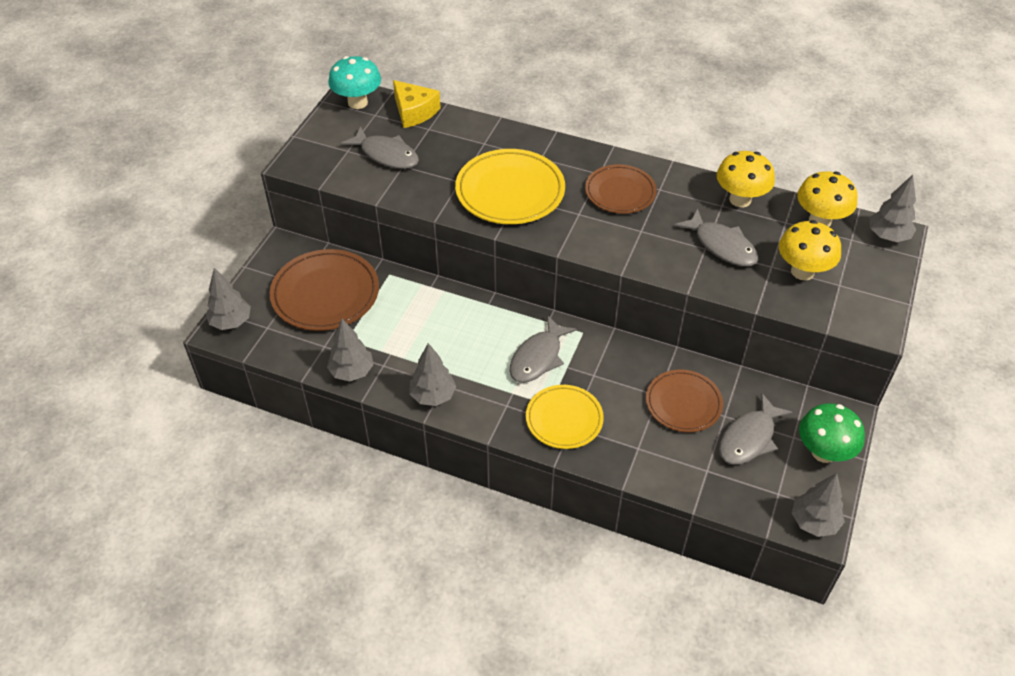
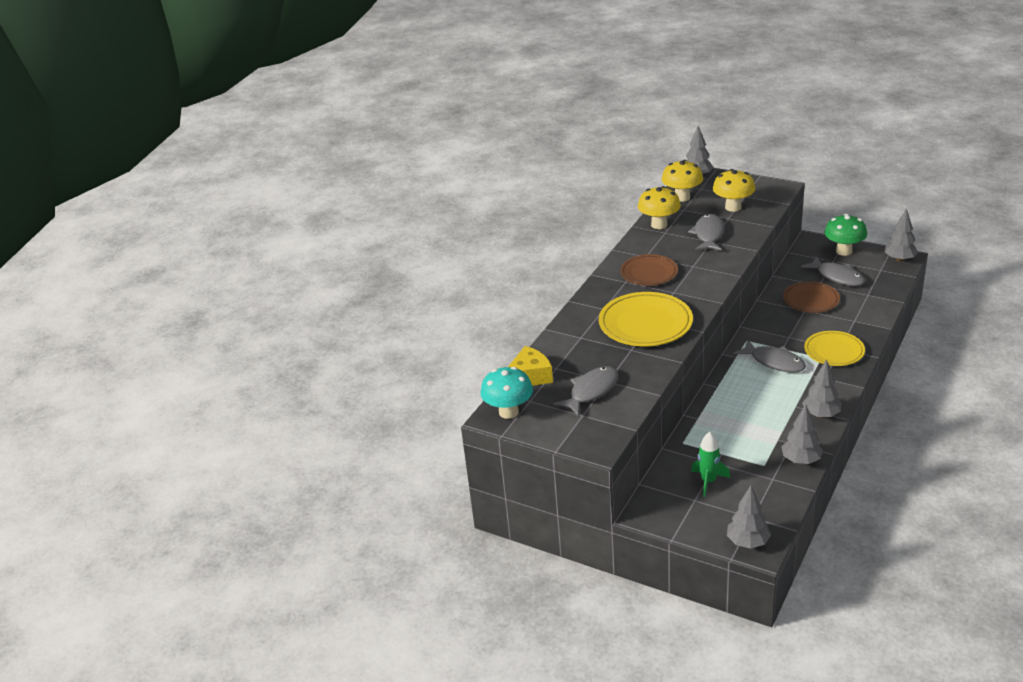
camera: 80 degrees left, 15 degrees down
brown plate [270,249,379,331] -> green rocket [691,432,730,497]
grey fish [674,208,759,267] -> grey fish turned 45 degrees counterclockwise [688,214,724,251]

